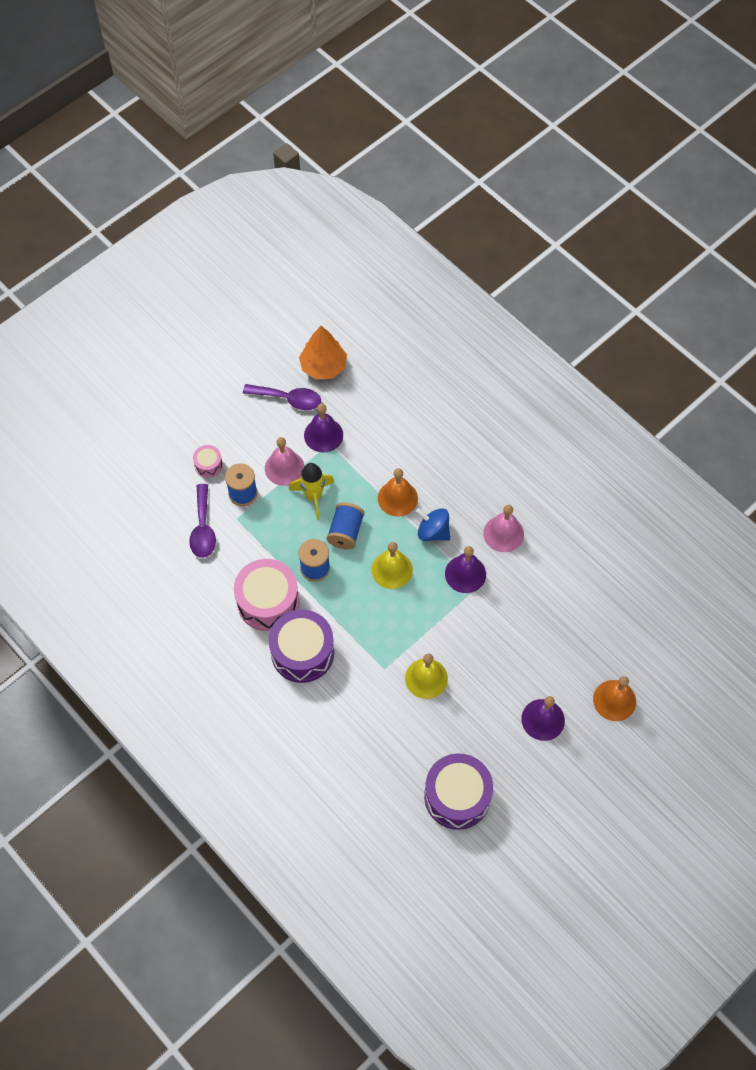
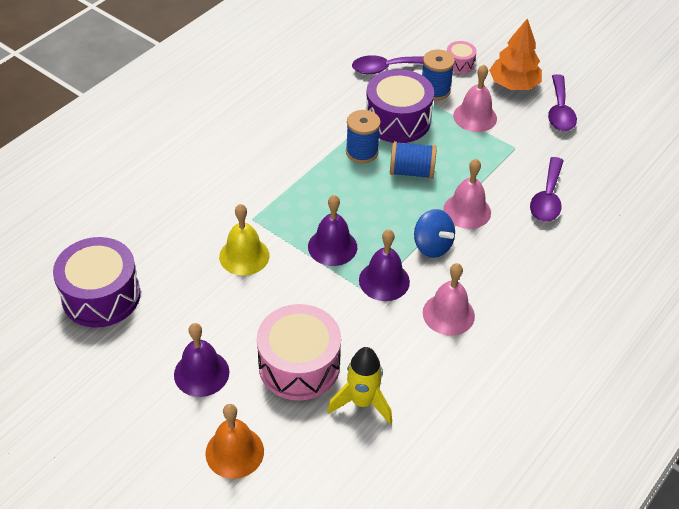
camera: 80 degrees right, 15 degrees down
pink drum [234,559,299,631] -> pink drum moved to [257,304,341,401]
purple drum [268,609,334,683] -> purple drum moved to [366,69,434,143]
yellow rocket [289,463,334,520] -> yellow rocket moved to [327,347,392,424]
orange tree [299,326,347,380] -> orange tree moved to [489,19,542,90]
purple bell [304,404,343,453] -> purple bell moved to [308,195,357,266]
yellow bell [372,542,413,589] -> none
orange bell [378,468,418,517] -> pink bell [443,159,491,229]
blue spinning top [416,508,450,541] -> blue spinning top turned 120 degrees clockwise [414,209,455,258]
none -> purple spoon [530,157,564,222]

